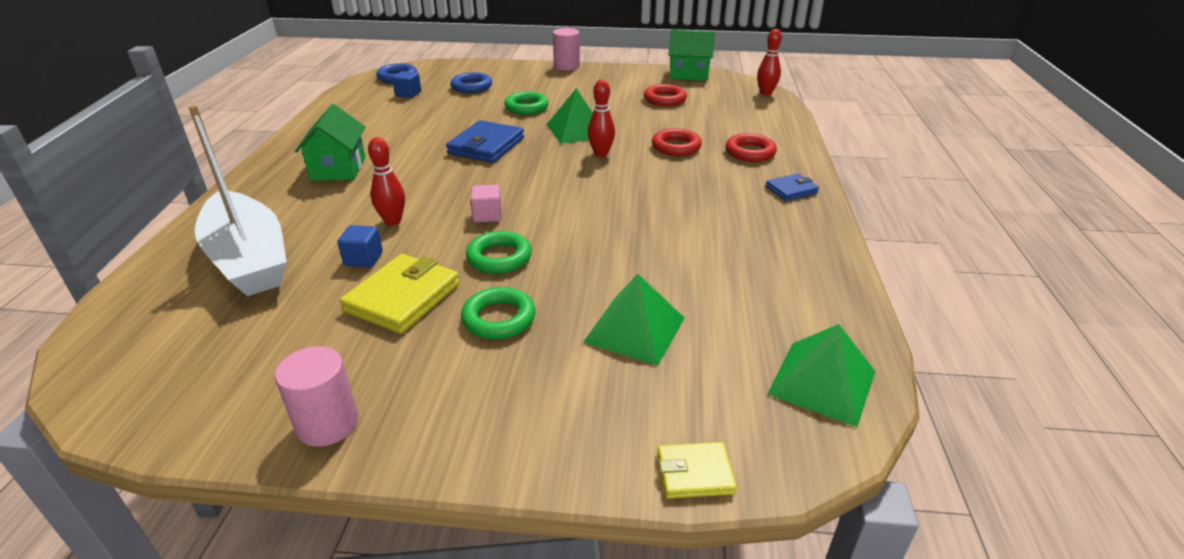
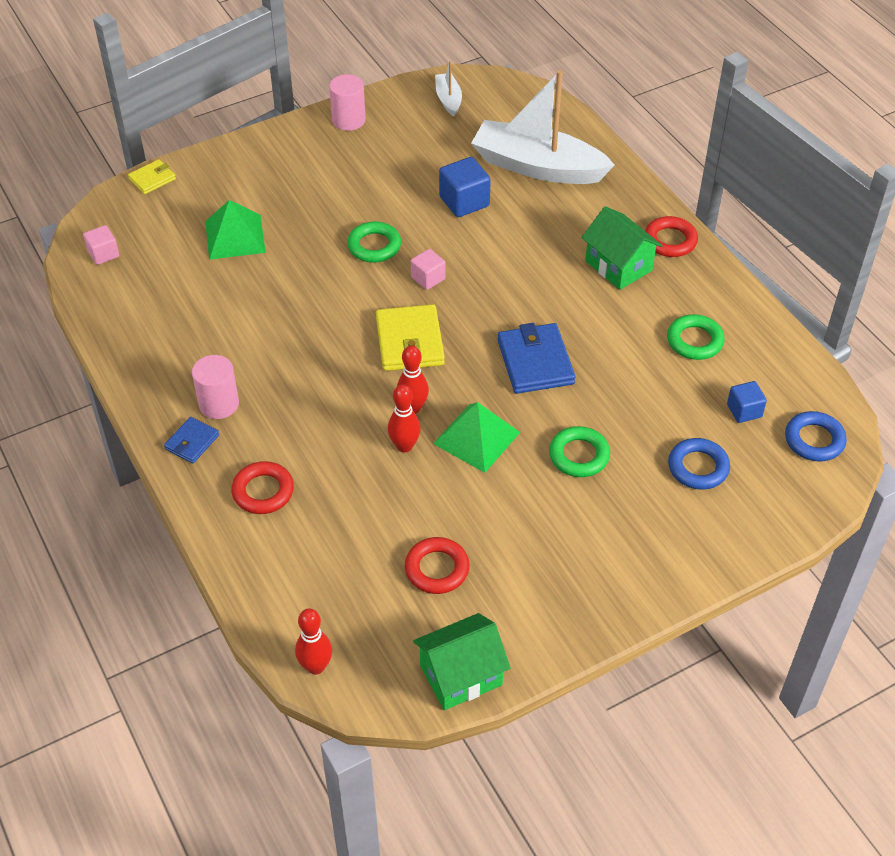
camera: 145 degrees right, 15 degrees up
blue cube [338,225,383,267] -> blue cube [439,157,491,217], size x1.58
yellow wallet [340,254,460,334] -> yellow wallet moved to [376,304,445,371]
red bowling pin [368,137,405,226] -> red bowling pin moved to [388,384,421,453]
green ring [461,287,535,340] -> green ring moved to [667,314,725,360]
pink cylinder [553,28,580,71] -> pink cylinder moved to [192,355,239,419]
red ring [652,128,702,156] -> red ring moved to [645,216,698,257]
green pyramid [768,324,876,427] -> pink cube [83,225,119,265]
none -> white boat [435,61,462,117]

